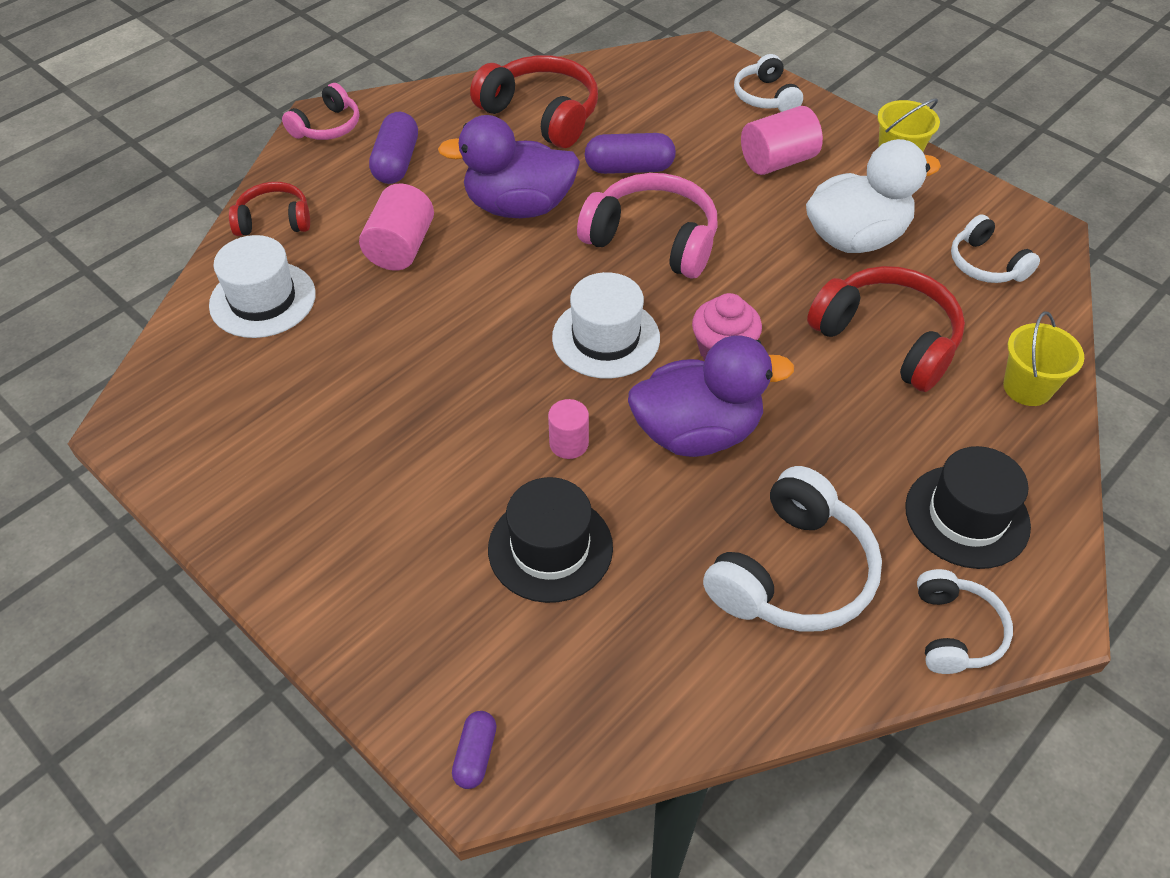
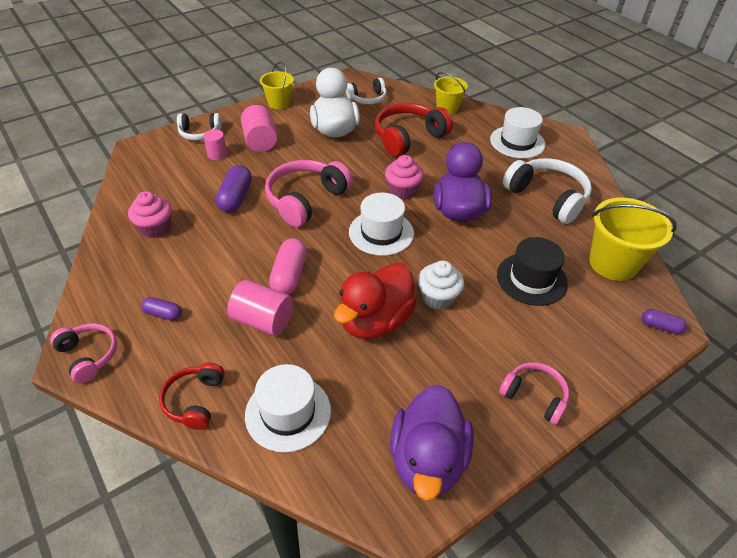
camera: 80 degrees left, 5 degrees down
purple capsule [369,112,418,184] -> purple capsule [141,297,182,321], size x0.58
purple duck [438,115,580,218] -> purple duck moved to [390,384,473,500]
red headphones [470,55,598,148] -> pink cupcake [128,191,172,238]
pink cylinder [548,399,589,459] -> pink cylinder moved to [203,129,227,160]
black hat [905,446,1031,569] -> white hat [490,107,546,159]
white headphones [917,569,1013,674] -> none
none -> pink capsule [269,238,307,295]
none -> red duck [334,263,416,339]
none -> white cupcake [418,261,464,310]
none -> pink headphones [499,362,569,425]
none -> yellow bucket [589,198,677,281]

